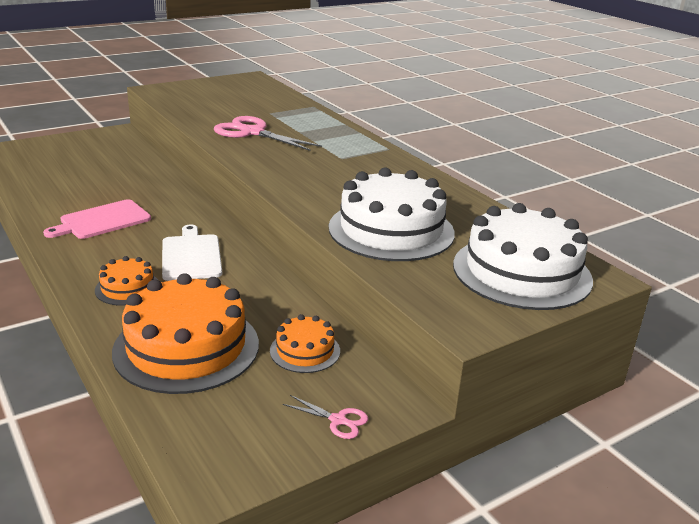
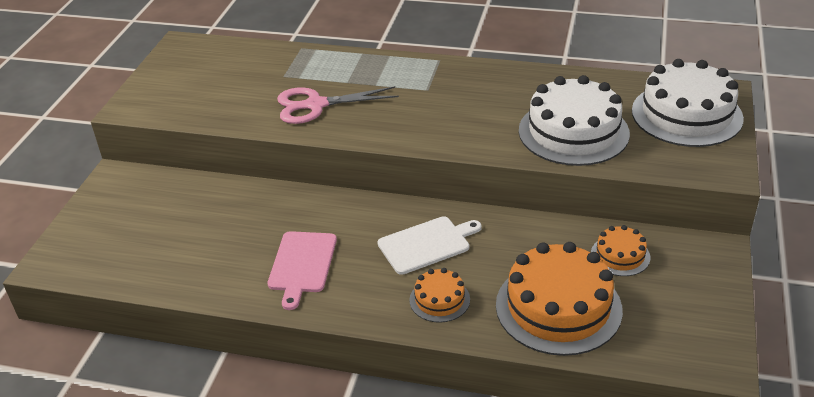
camera: 40 degrees left, 10 degrees up
white cutting board [162,224,222,281] -> white cutting board turned 120 degrees clockwise [377,216,482,275]
pink scissors [283,395,368,439] -> none

